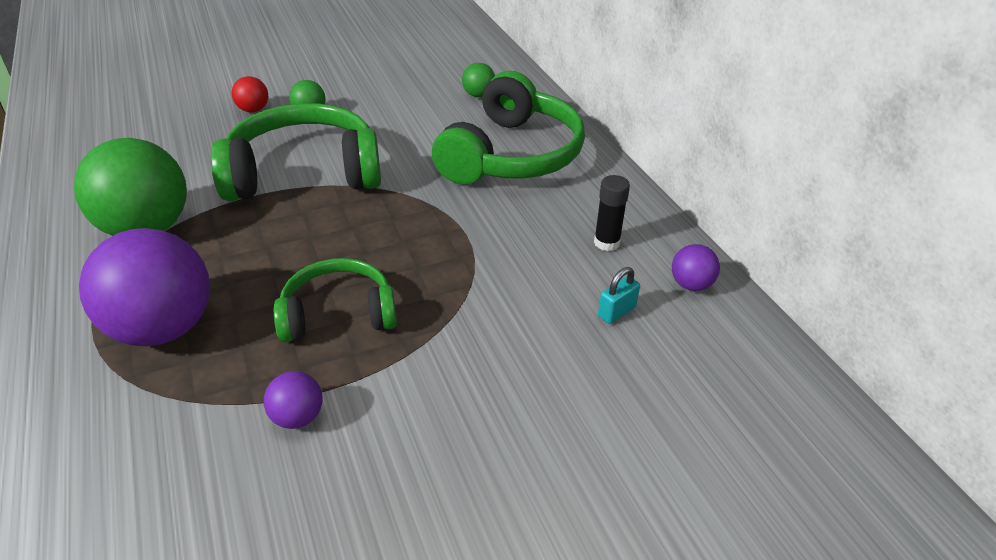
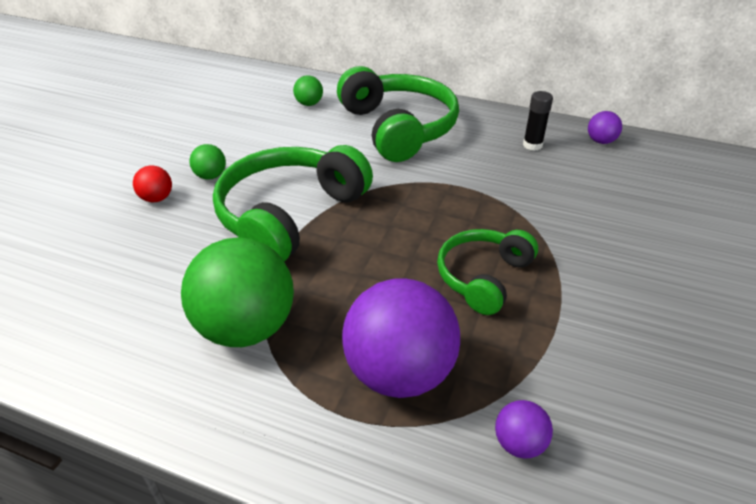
camera: 45 degrees left, 0 degrees up
purple ball [264,371,323,429] -> purple ball moved to [495,400,553,459]
turquoise padlock [598,267,640,324] -> none

